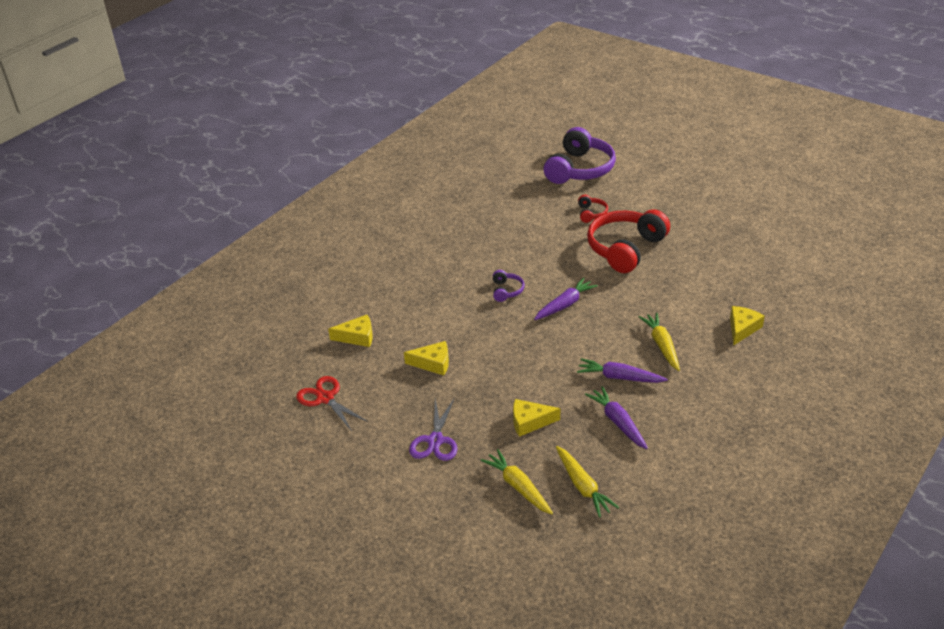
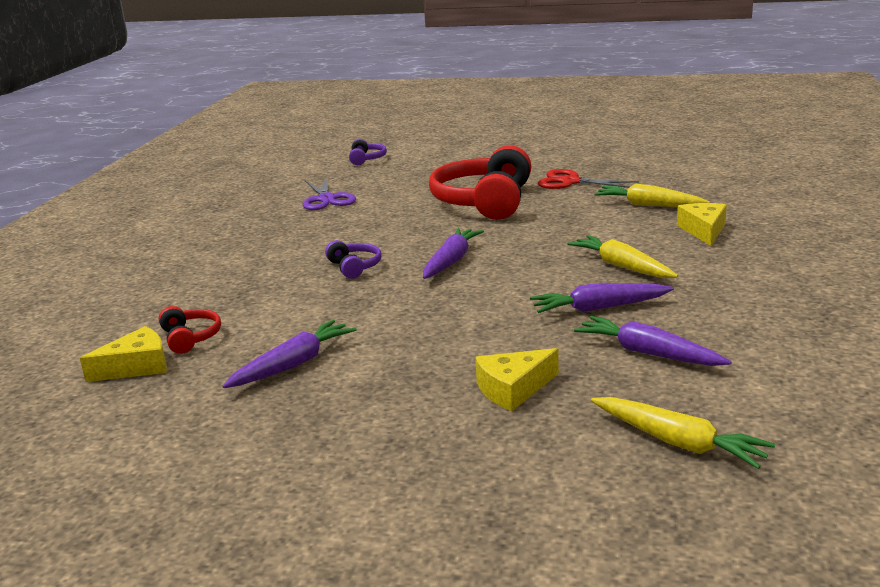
camera: 25 degrees left, 15 degrees down
red scissors [296,376,368,431] -> red scissors moved to [538,169,639,189]
yellow cheese [404,341,449,375] -> purple carrot [222,320,357,388]
purple scissors [409,397,457,461] -> purple scissors moved to [302,177,356,210]
yellow carrot [481,449,553,515] -> yellow carrot moved to [594,184,710,207]
purple headphones [543,127,616,184] -> purple headphones [349,139,387,165], size x0.44
red headphones [578,195,608,223] -> red headphones moved to [159,306,221,354]

